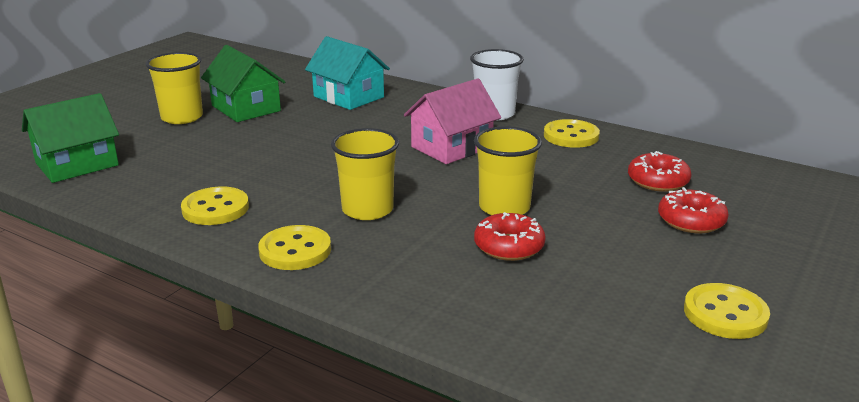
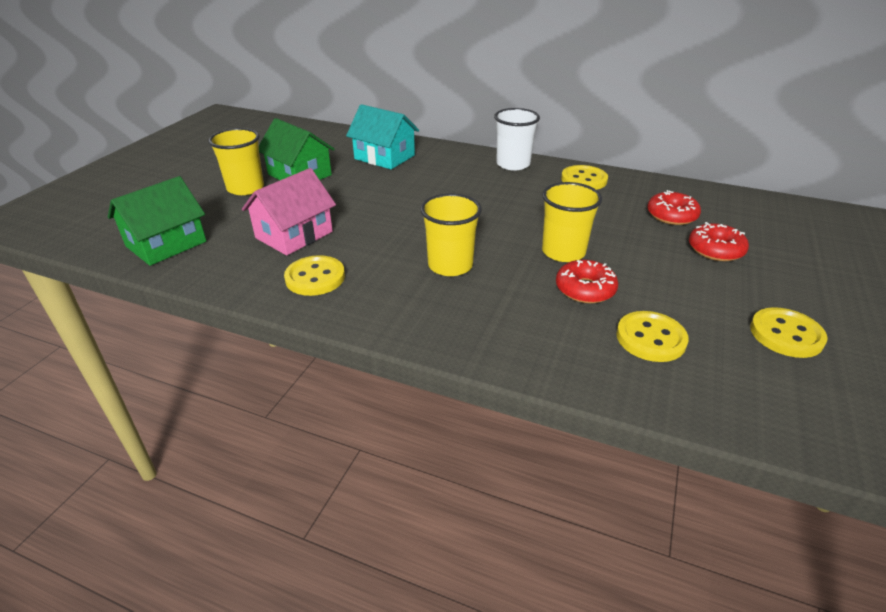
camera: 10 degrees left, 10 degrees up
yellow button [258,225,331,270] -> yellow button moved to [616,311,689,362]
pink house [404,78,501,164] -> pink house moved to [242,168,336,255]

